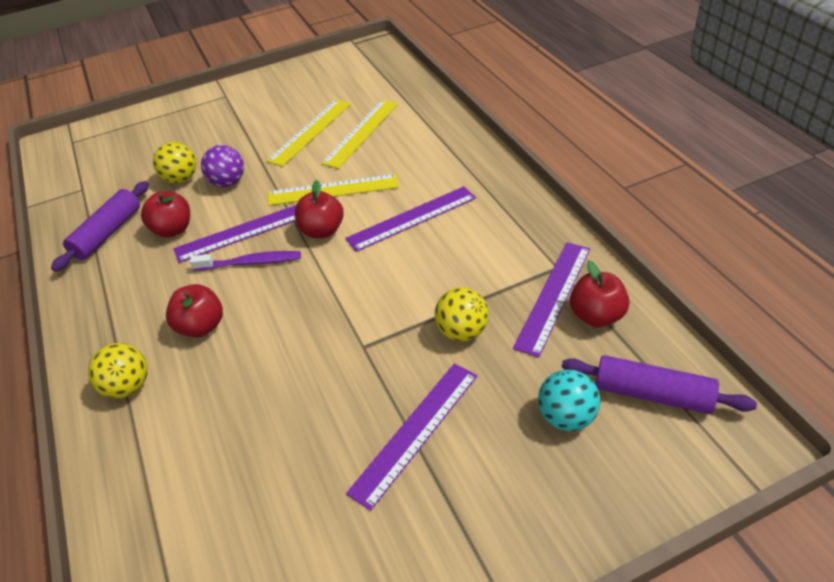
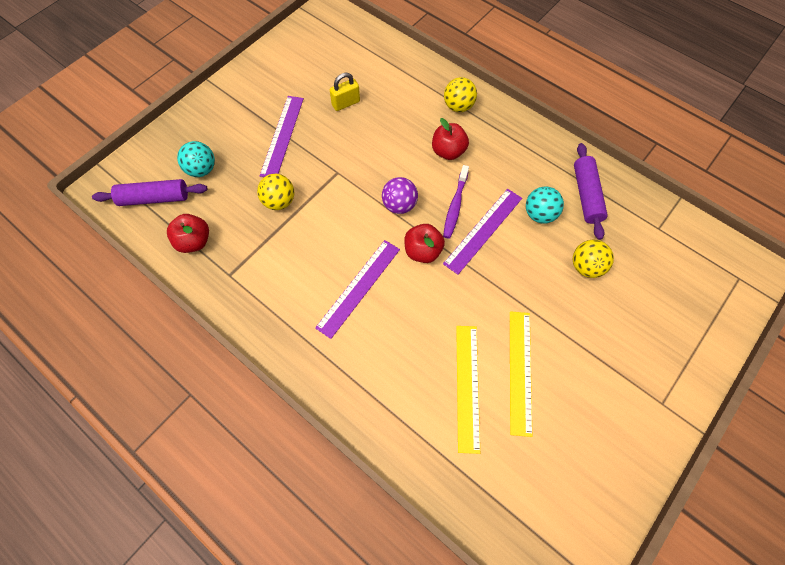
camera: 150 degrees right, 20 degrees up
red apple [141,191,190,238] -> turquoise ball [526,186,564,224]
purple toothbrush [190,251,301,271] -> purple toothbrush turned 45 degrees counterclockwise [443,165,469,239]
purple ball [201,145,244,187] -> purple ball moved to [382,177,418,214]
yellow ruler [268,174,399,206] -> none
purple ruler [513,242,590,357] -> none
none -> yellow padlock [330,73,360,111]

